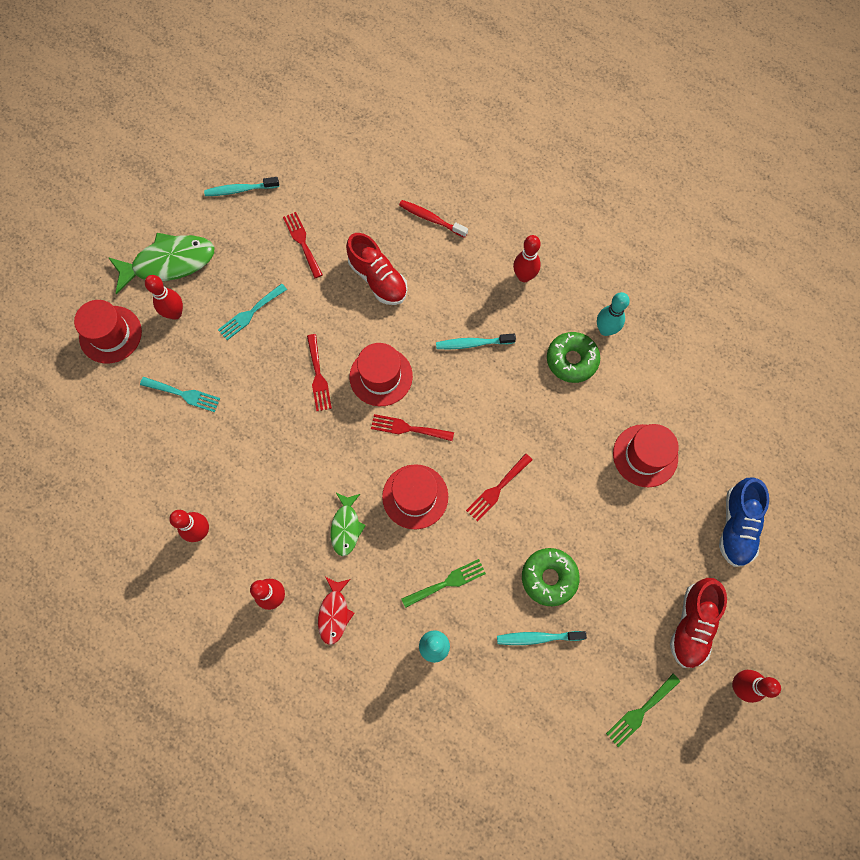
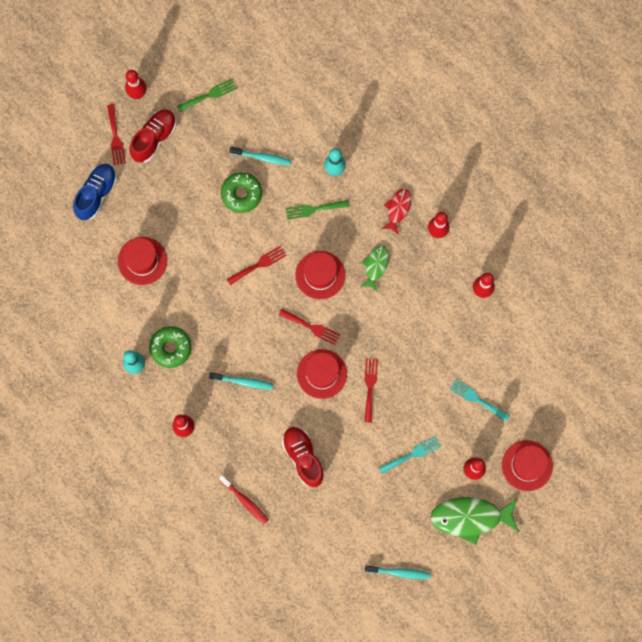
camera: 165 degrees left, 5 degrees up
red fork [283,212,323,278] -> red fork moved to [107,104,126,165]

